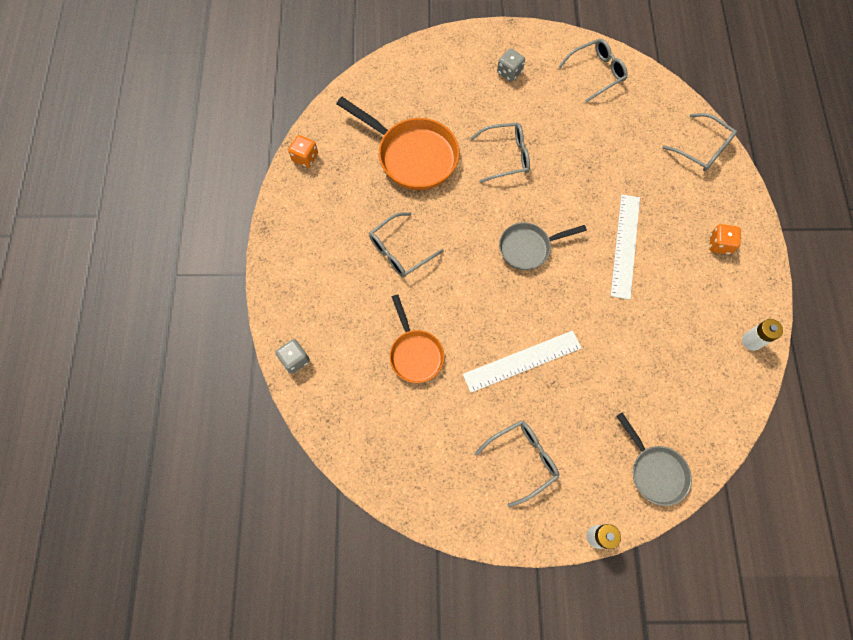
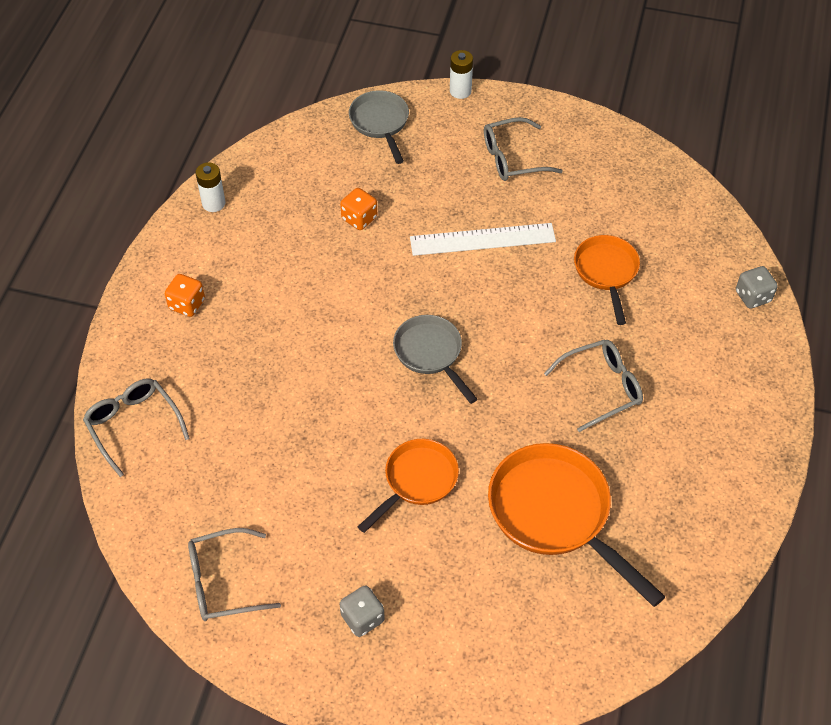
camera: 165 degrees left, 15 degrees down
orange dice [288,135,318,168] -> orange dice moved to [340,188,377,230]
grey glasses [470,123,530,183] -> orange pan [358,439,459,533]
grey pan [499,222,587,270] -> grey pan turned 120 degrees counterclockwise [393,315,478,404]
white ruler [611,194,640,300] -> none

